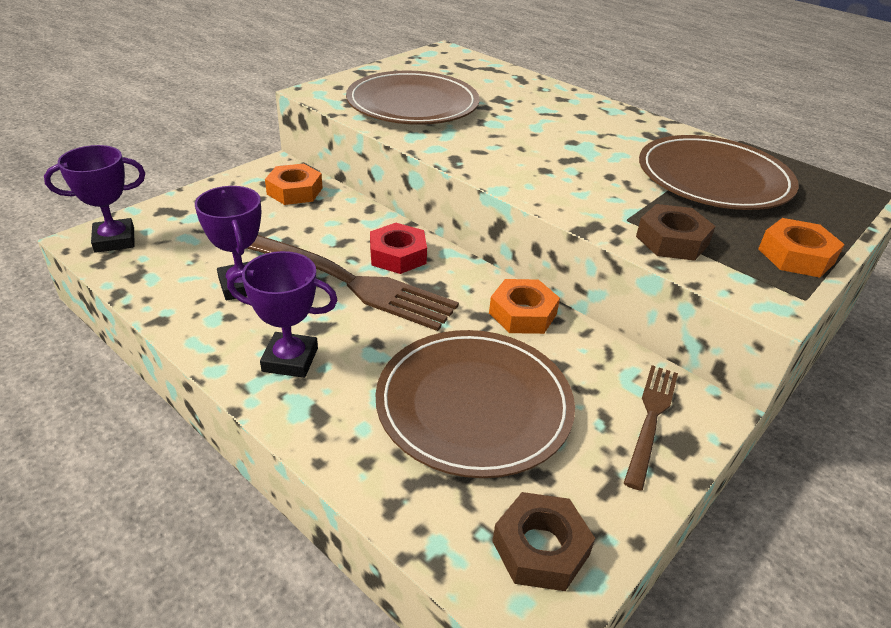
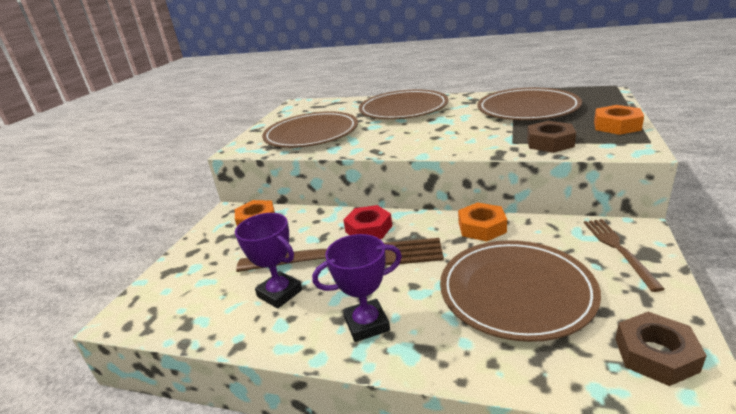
camera: 20 degrees left, 10 degrees down
purple trophy [44,145,145,253] -> none
none -> brown plate [359,90,448,119]

